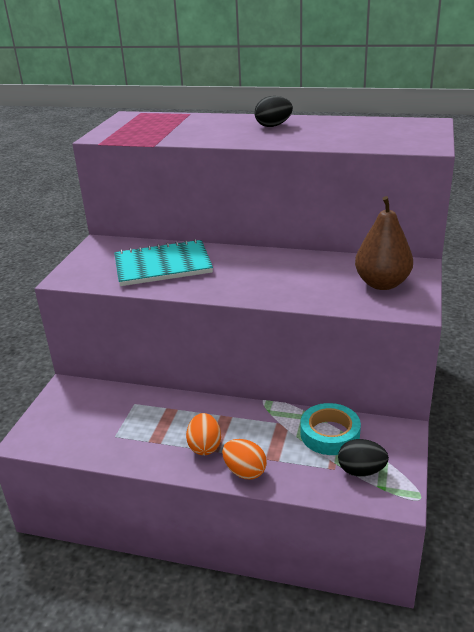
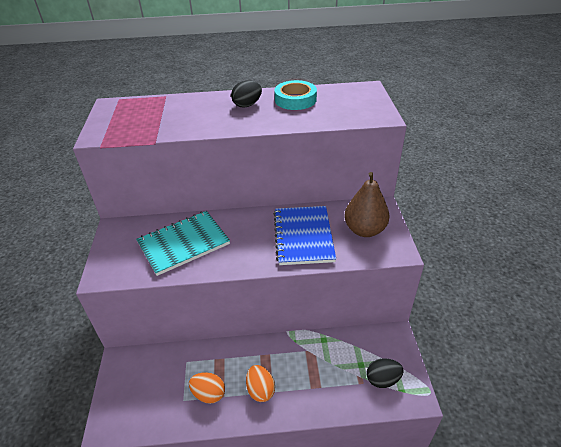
camera: 20 degrees left, 10 degrees up
orange egg [222,439,267,479] -> orange egg moved to [189,372,225,404]
turquoise tape [301,403,361,455] -> turquoise tape moved to [274,80,317,110]
none -> blue notebook [274,206,336,265]

